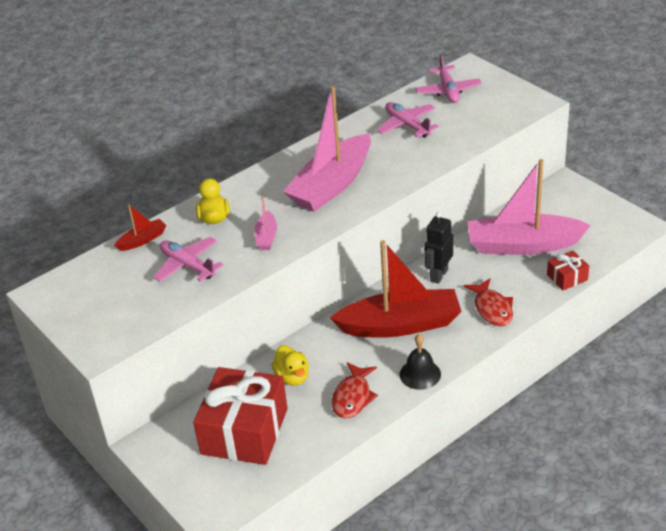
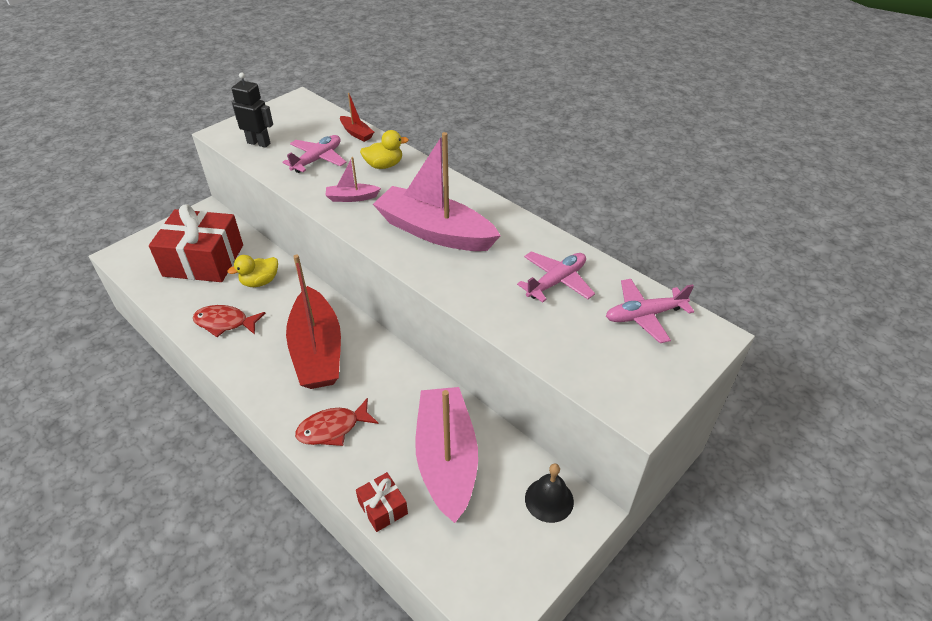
camera: 80 degrees right, 5 degrees up
black bell [399,334,441,390] -> black bell moved to [525,463,574,523]
black robot [425,212,453,284] -> black robot moved to [232,72,273,148]

